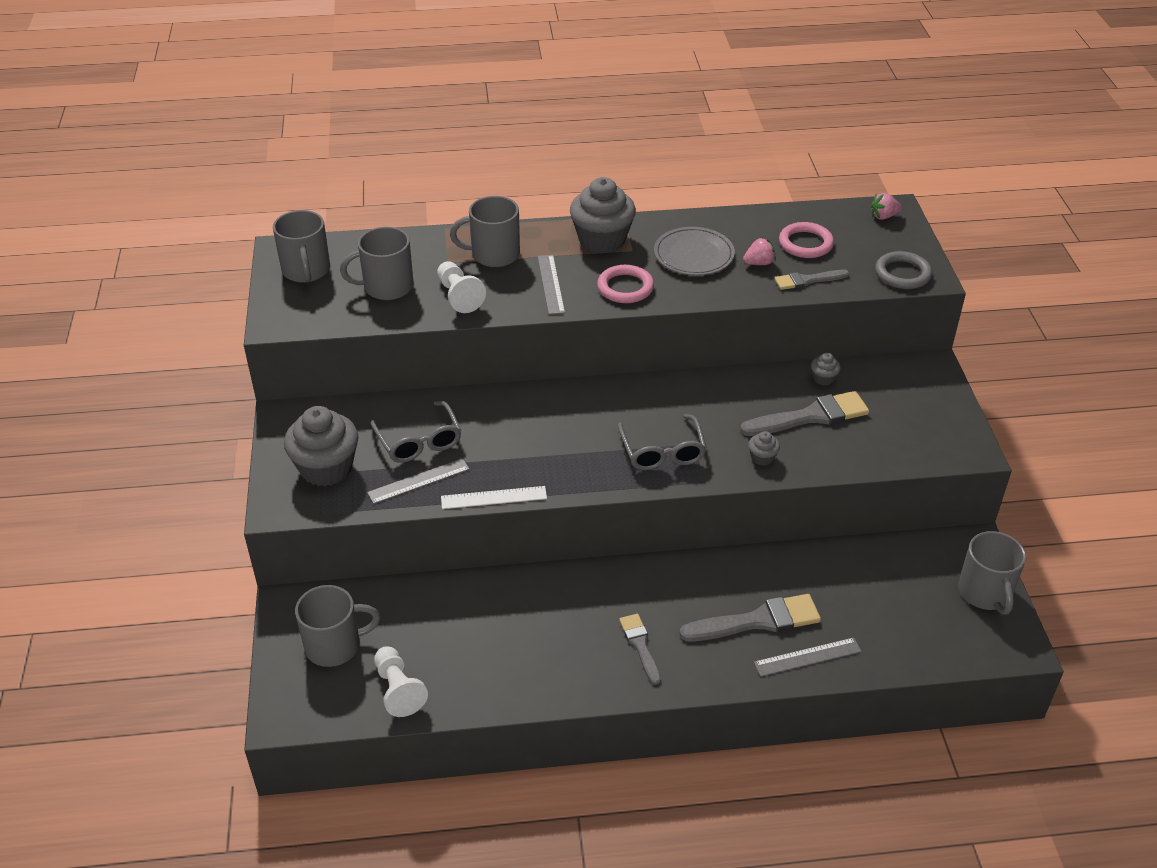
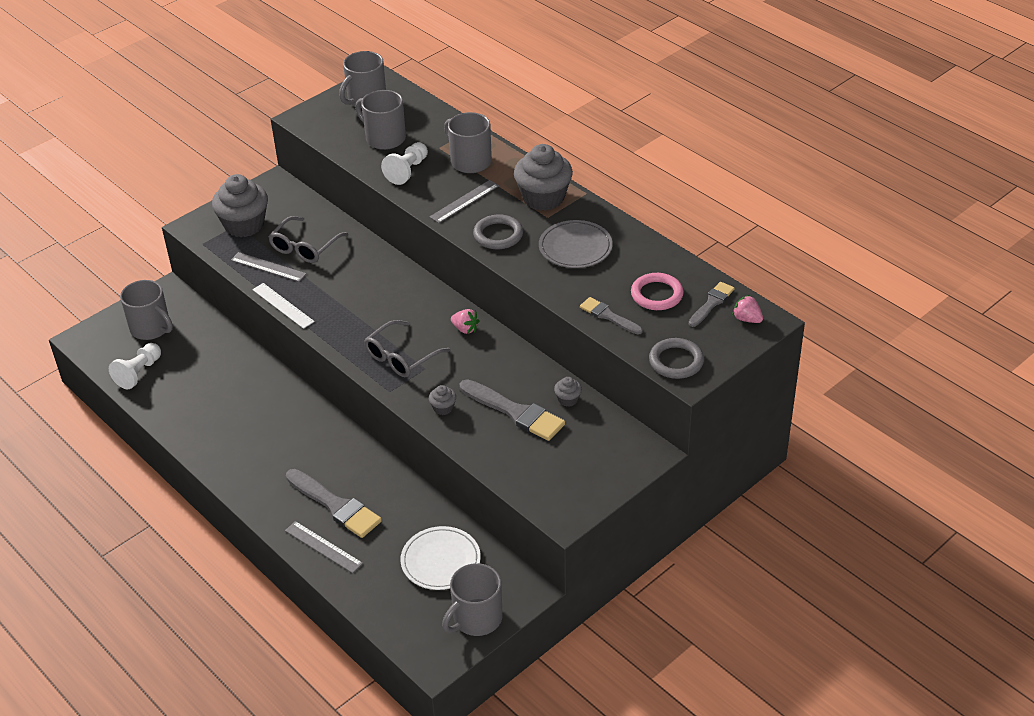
camera: 55 degrees right, 0 degrees up
pink ring [597,265,654,303] -> grey ring [473,214,523,249]
grey brush [619,614,661,685] -> grey brush moved to [689,282,735,327]
pink strawberry [743,237,776,265] -> pink strawberry moved to [451,309,479,334]
none -> white plate [401,526,481,590]

